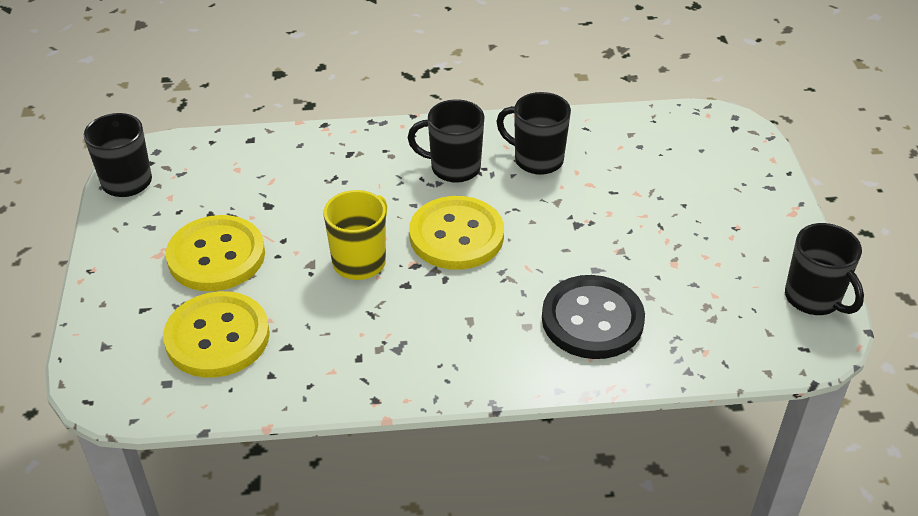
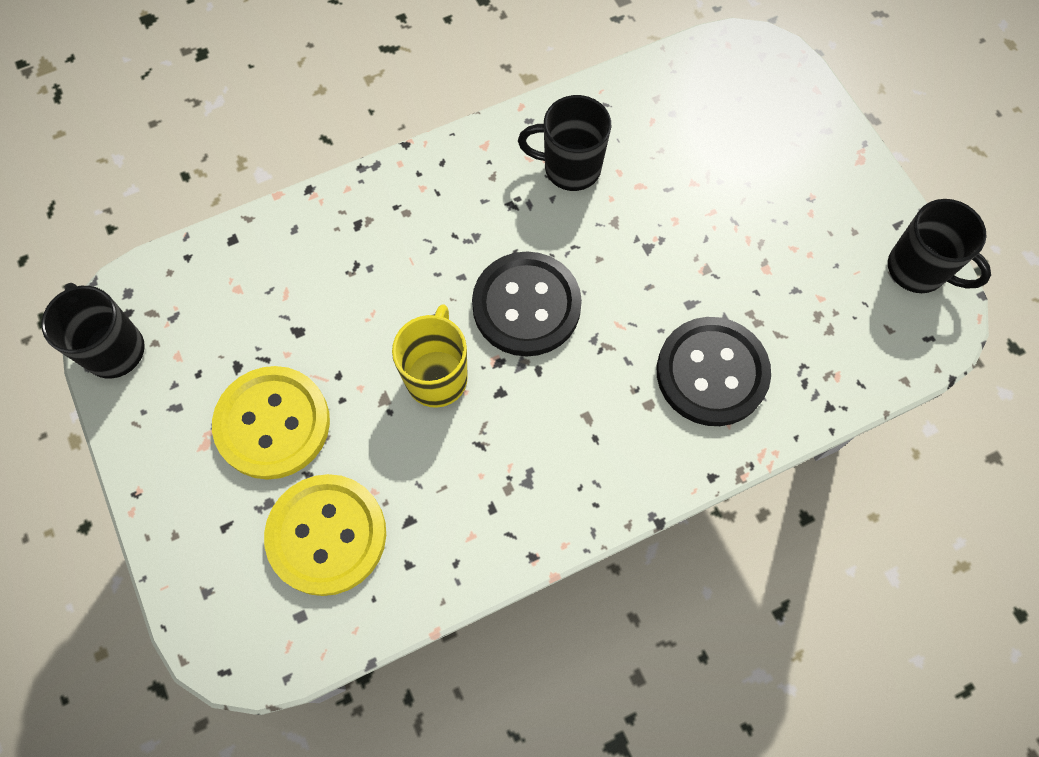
camera: 20 degrees left, 25 degrees up
black mug [408,99,484,183] -> none
yellow button [409,196,504,270] -> black button [472,252,582,357]

